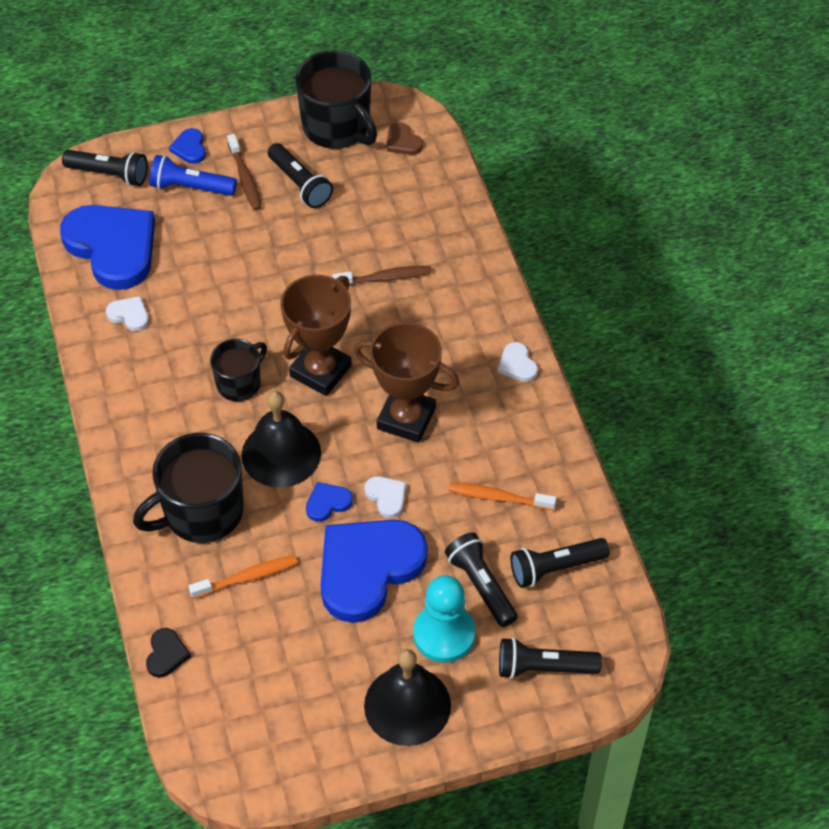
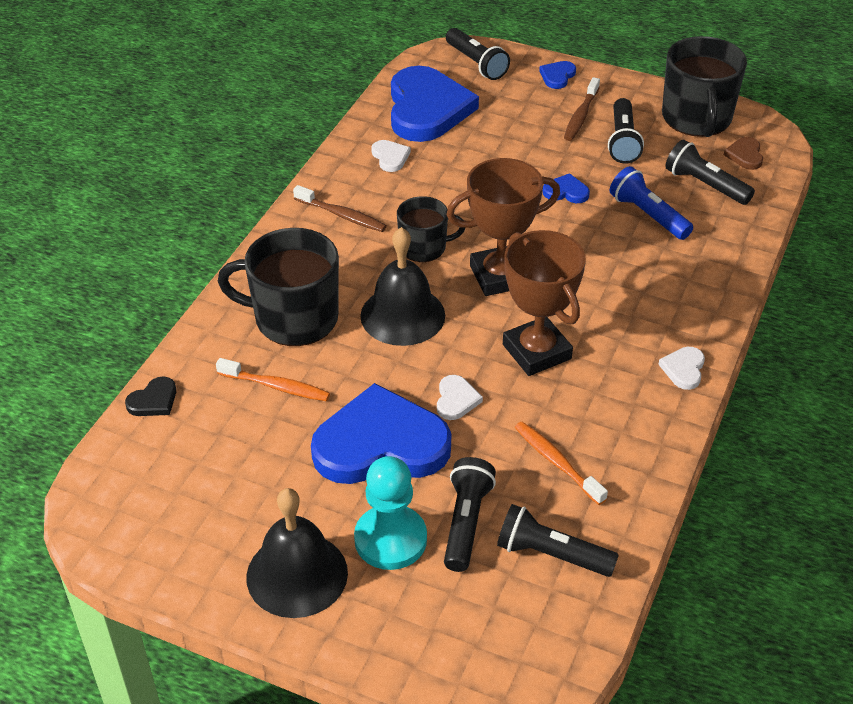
camera: 40 degrees right, 10 degrees down
blue flashlight [150,155,237,196] -> blue flashlight moved to [610,166,693,240]
blue heart [306,482,353,522] -> blue heart moved to [543,173,590,203]
brown toothbrush [332,266,432,286] -> brown toothbrush moved to [293,185,387,232]
black flashlight [499,637,602,679] -> black flashlight moved to [665,140,755,205]

